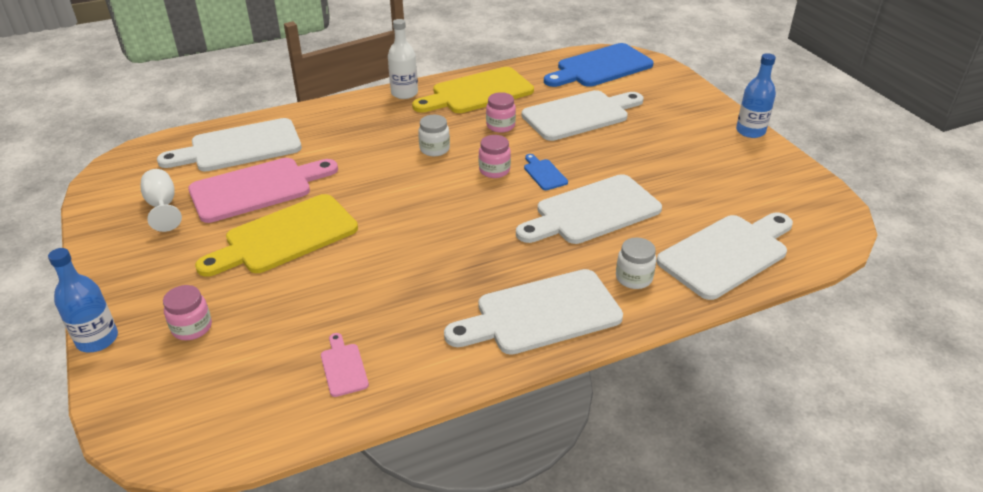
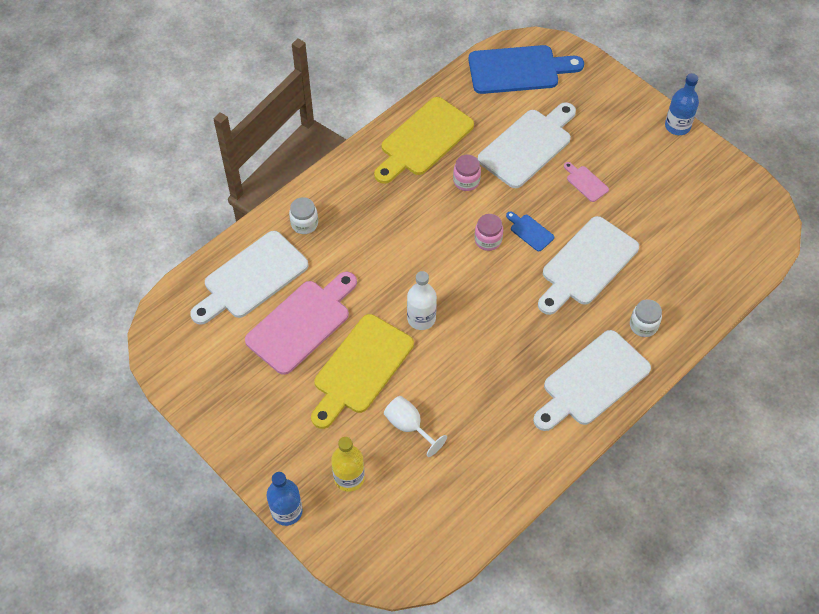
camera: 20 degrees left, 20 degrees up
white goblet [141,169,182,232] -> white goblet moved to [384,396,447,457]
pink jar [163,285,212,340] -> yellow bottle [331,437,365,492]
pink cutting board [321,333,369,397] -> pink cutting board moved to [564,162,609,202]
white bottle [388,19,418,99] -> white bottle moved to [407,271,437,330]
white jar [418,115,450,156] -> white jar moved to [289,197,318,234]
blue cutting board [544,43,654,87] -> blue cutting board turned 135 degrees counterclockwise [469,45,584,94]
white cutting board [656,212,793,300] -> none

